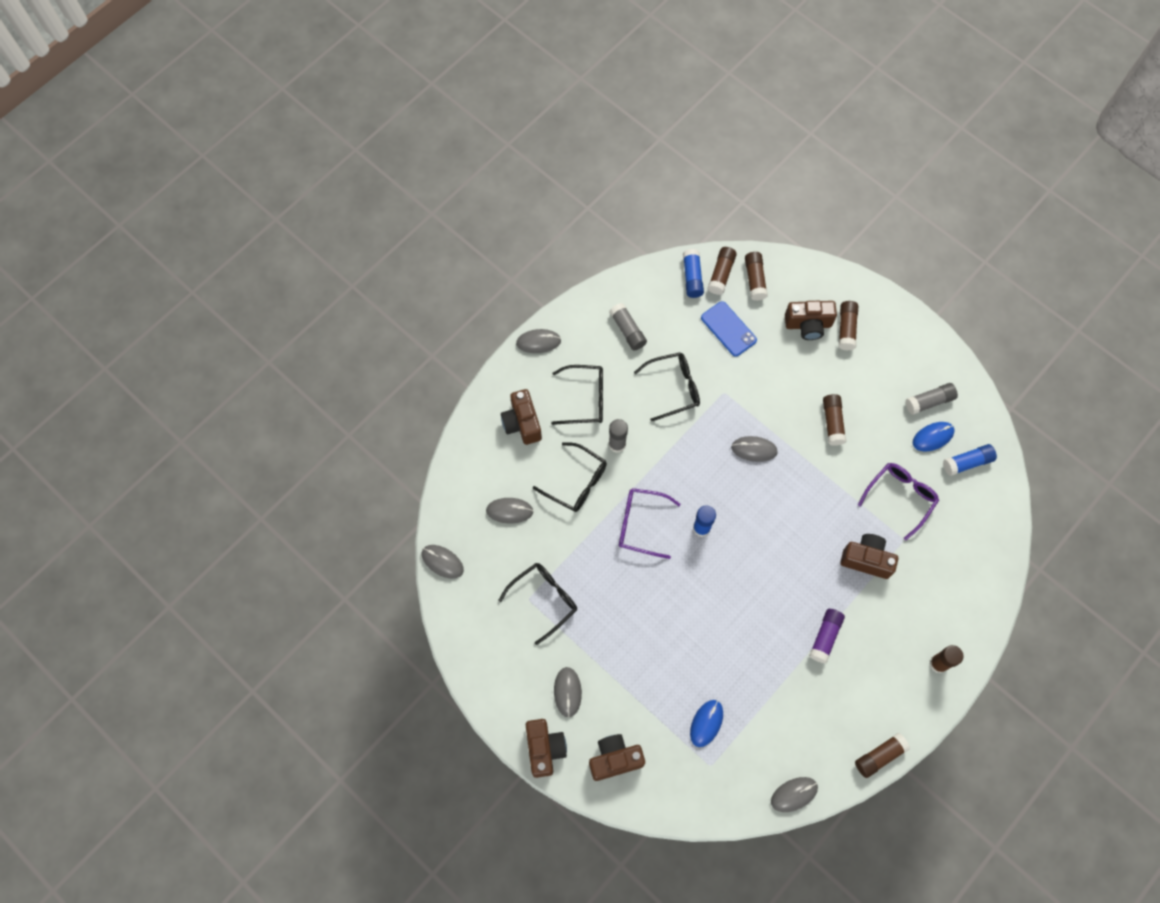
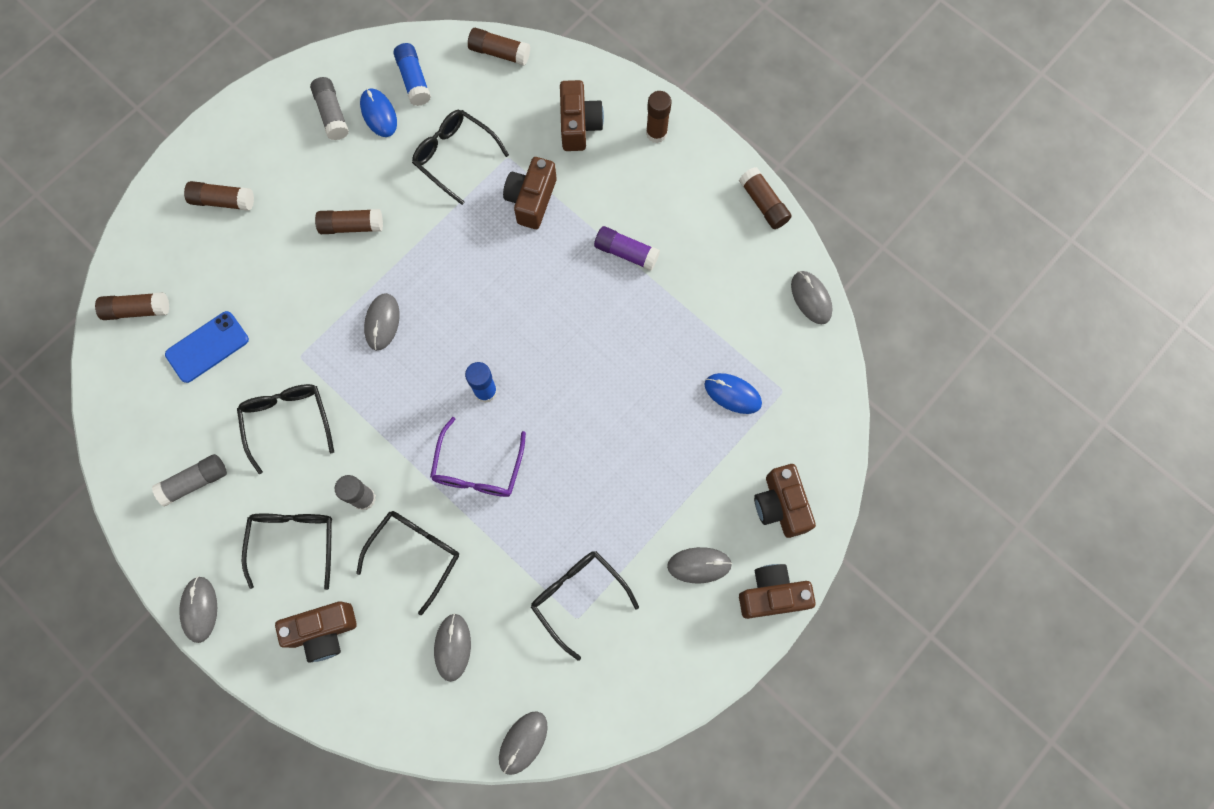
camera: 90 degrees left, 5 degrees up
blue glue stick [683,249,704,298] -> none
brown glue stick [708,247,737,295] -> brown glue stick moved to [468,28,530,66]
brown camera [785,301,837,340] -> brown camera moved to [560,80,604,151]
purple glasses [858,463,939,540] -> black glasses [412,110,509,205]

